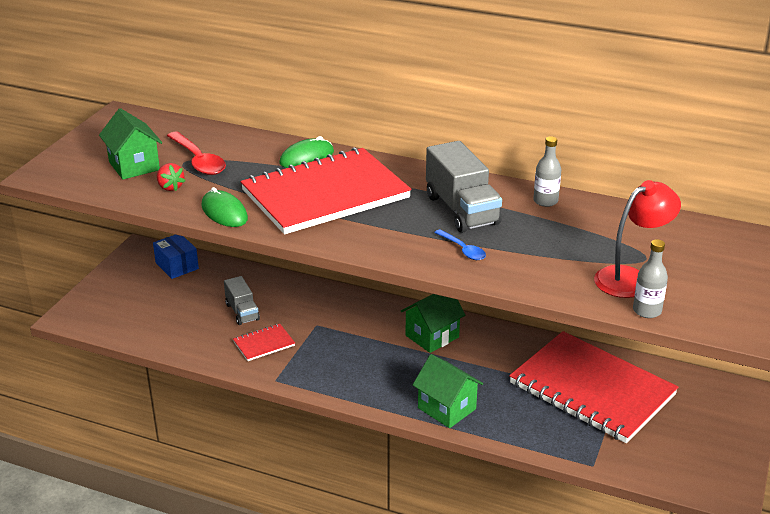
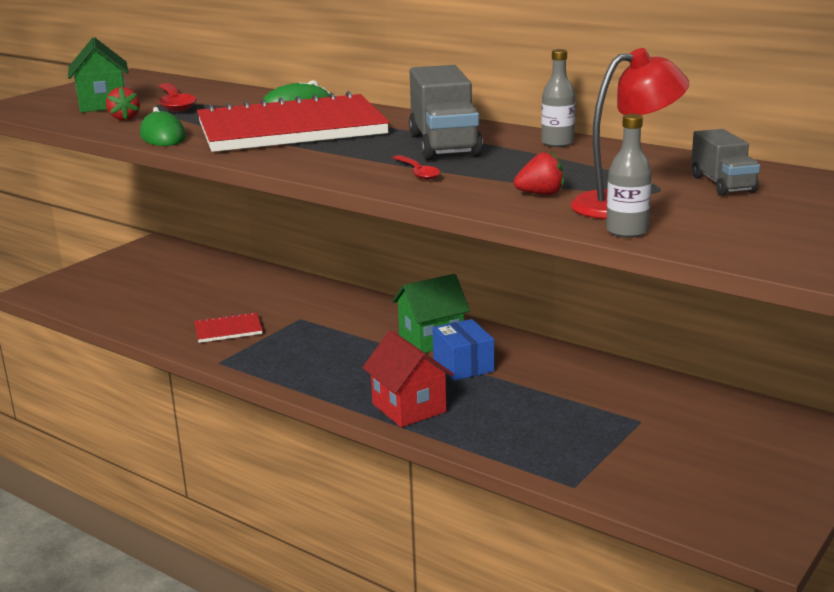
camera: 15 degrees right, 10 degrees down
blue box [153,235,199,279] -> blue box moved to [433,319,494,381]
grey truck [224,276,260,325] -> grey truck moved to [691,129,760,196]
green house [413,354,483,428] -> red house [362,330,454,427]
blue spoon [434,229,486,260] -> red spoon [393,155,440,180]
red notebook [509,331,678,443] -> none
none -> red strawberry [514,152,564,195]

